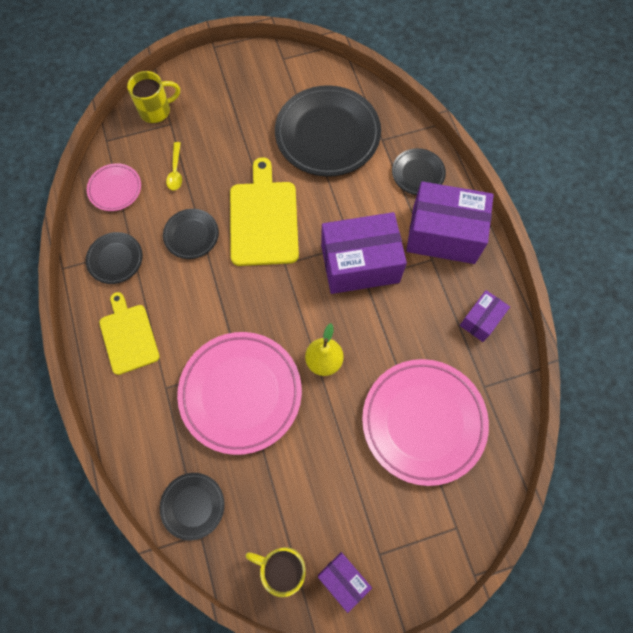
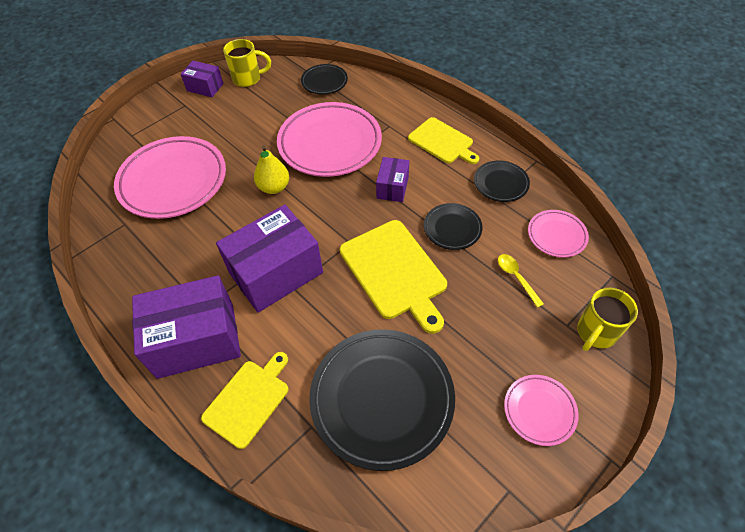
camera: 155 degrees right, 15 degrees down
black plate [392,148,446,195] -> yellow cutting board [201,352,289,449]
purple box [460,290,510,342] -> purple box moved to [376,157,409,202]
none -> pink plate [504,375,579,446]

